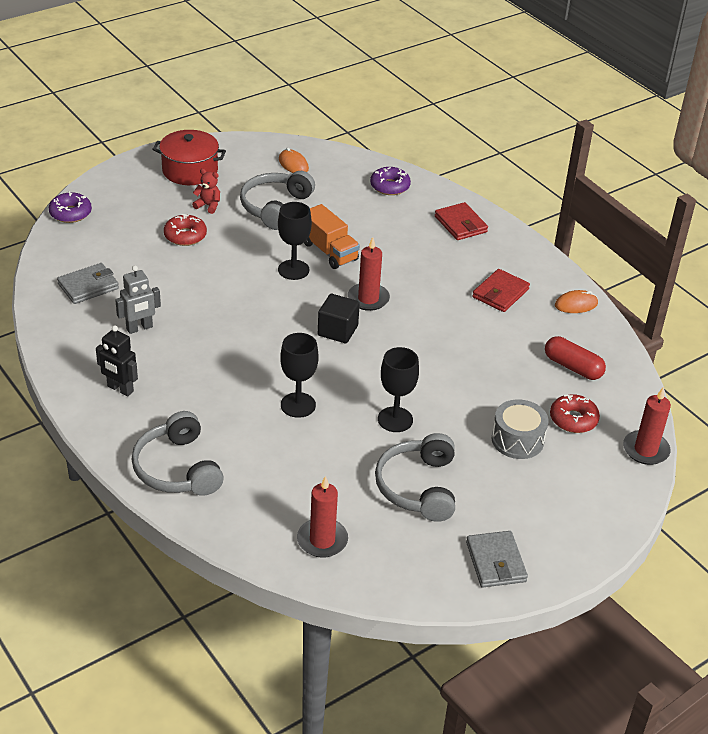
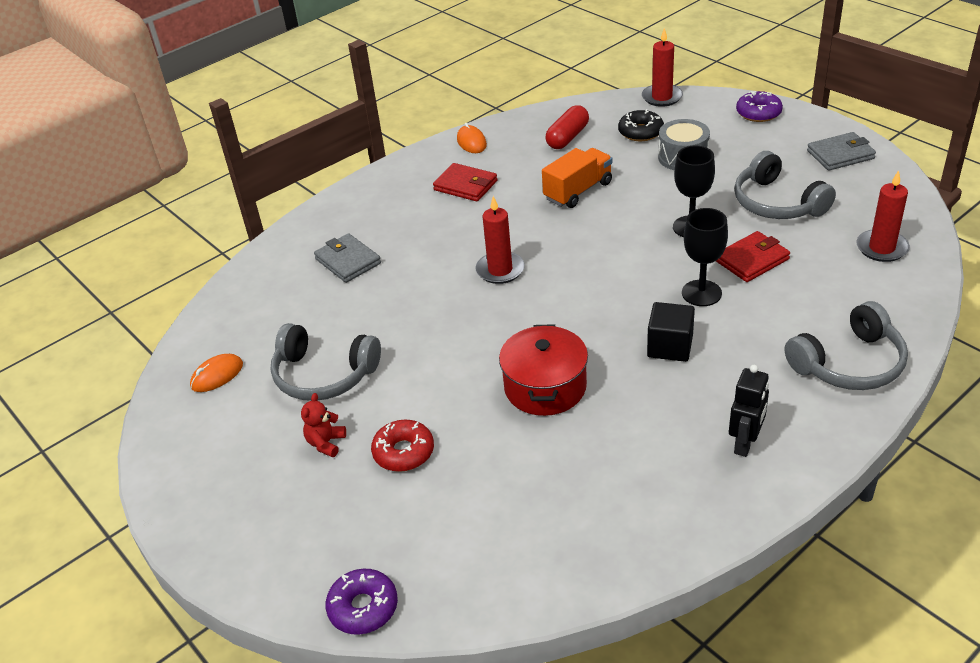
camera: 90 degrees left, 0 degrees up
grey wallet [57,263,119,304] -> grey wallet moved to [314,233,381,283]
grey robot [115,265,161,334] -> none
red pot [152,130,226,185] -> red pot moved to [499,324,588,416]
black goblet [278,202,312,280] -> none
orange truck [304,204,360,269] -> orange truck moved to [542,148,612,208]
black cube [318,294,360,343] -> black cube moved to [647,302,695,362]
purple donut [370,167,411,195] -> purple donut moved to [736,91,783,122]
grey headphones [375,433,455,522] -> grey headphones turned 60 degrees clockwise [734,151,836,219]
red wallet [435,202,488,240] -> red wallet moved to [716,231,790,282]
red donut [550,394,600,433] -> black donut [618,109,664,141]

